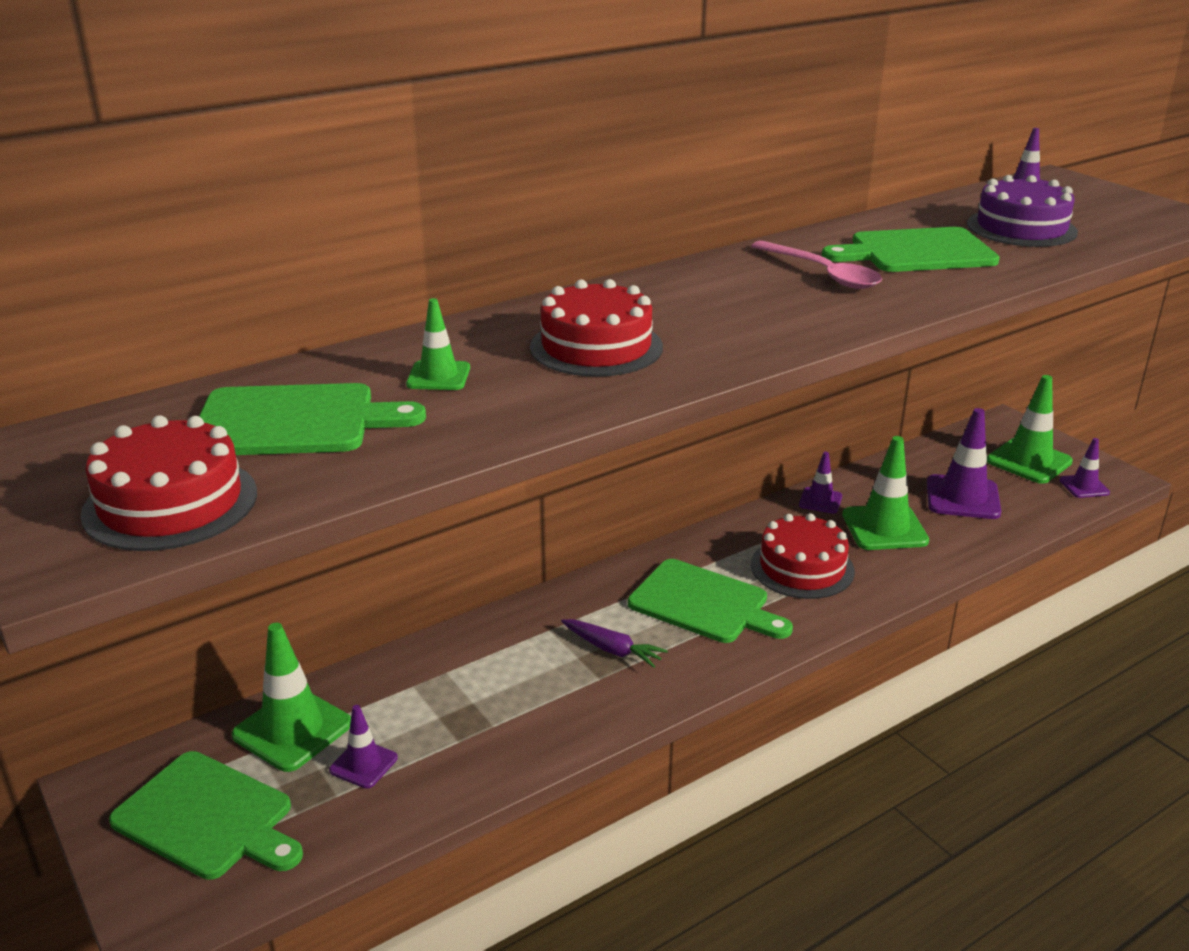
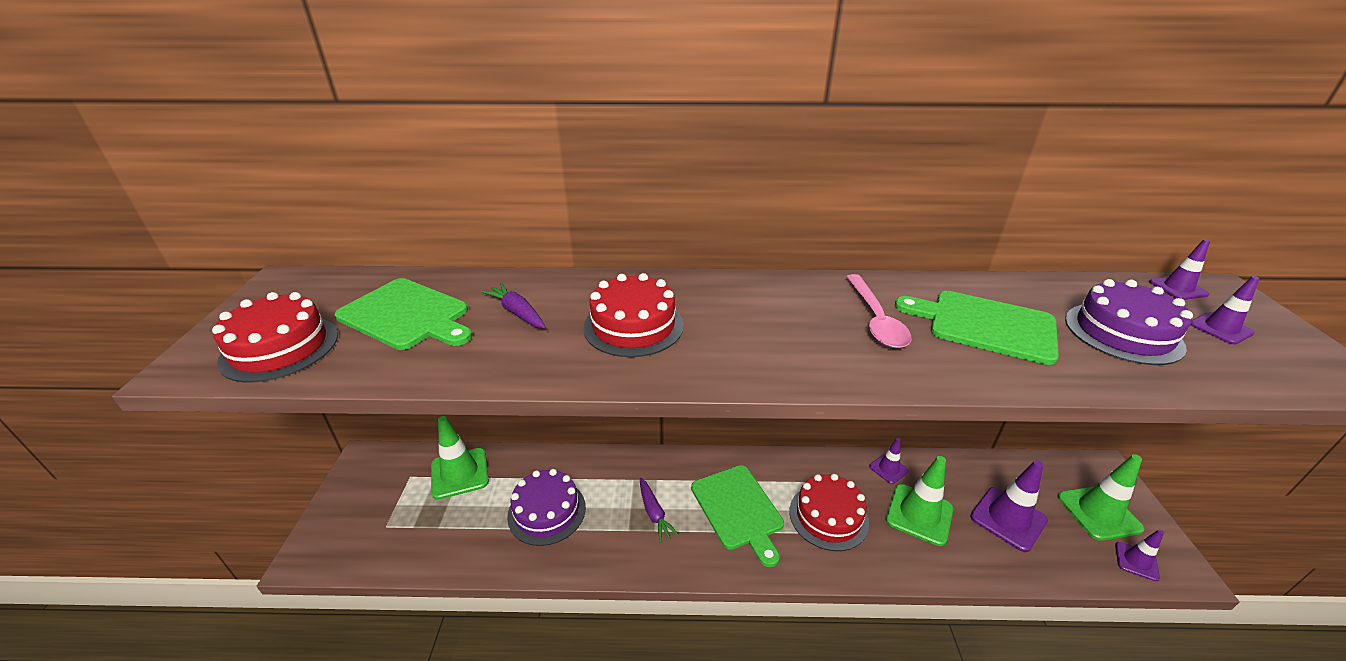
camera: 35 degrees right, 5 degrees up
green cutting board [109,751,303,880] -> none
purple traffic cone [329,705,398,789] -> purple traffic cone moved to [1191,276,1260,344]
green traffic cone [406,298,470,390] -> purple carrot [481,283,546,329]
none -> purple cake [507,469,586,546]

